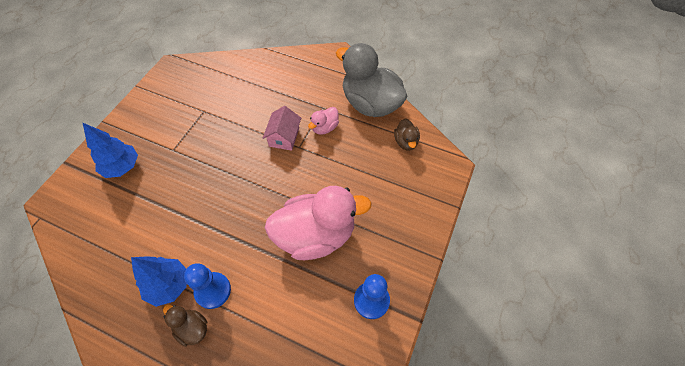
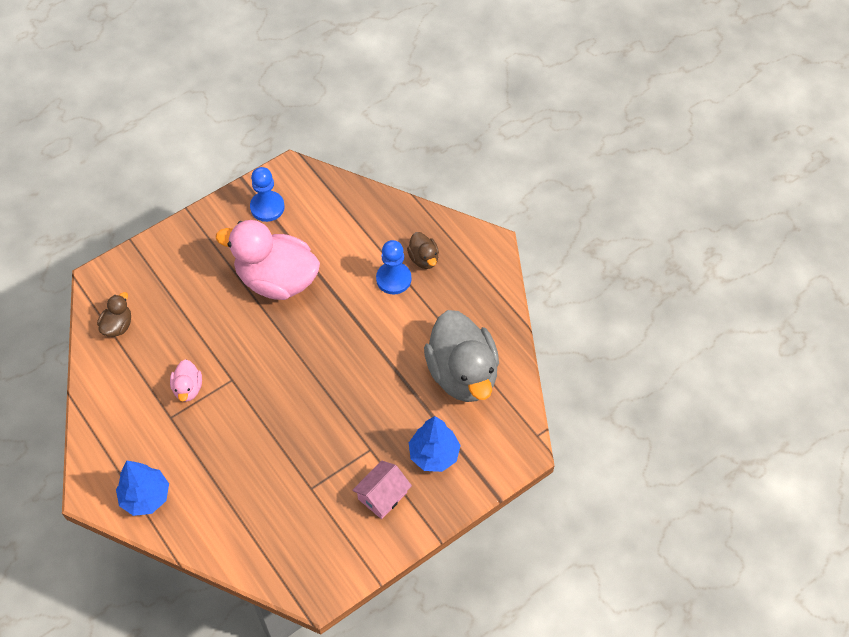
camera: 150 degrees left, 0 degrees up
blue tree [131,256,187,307] -> blue tree moved to [116,461,169,516]
pink house [263,106,301,151] -> pink house moved to [352,460,412,519]
pink duck [308,107,339,135] -> pink duck turned 105 degrees clockwise [170,359,202,402]
grey duck [336,43,408,117] -> grey duck moved to [424,310,499,402]

